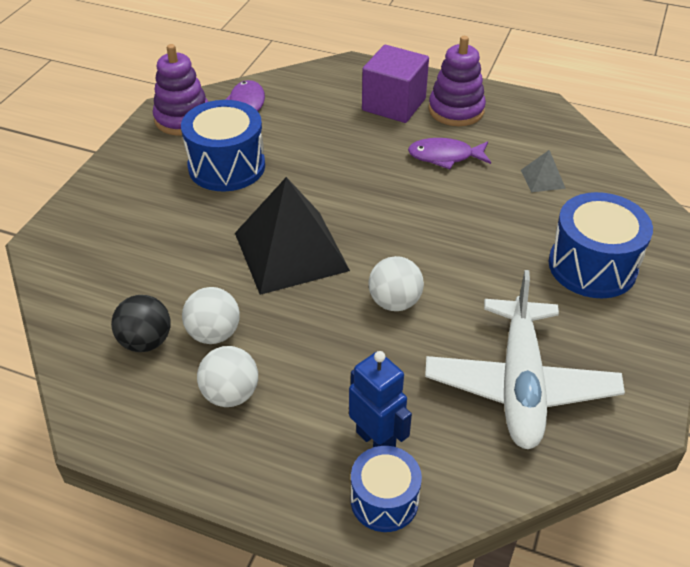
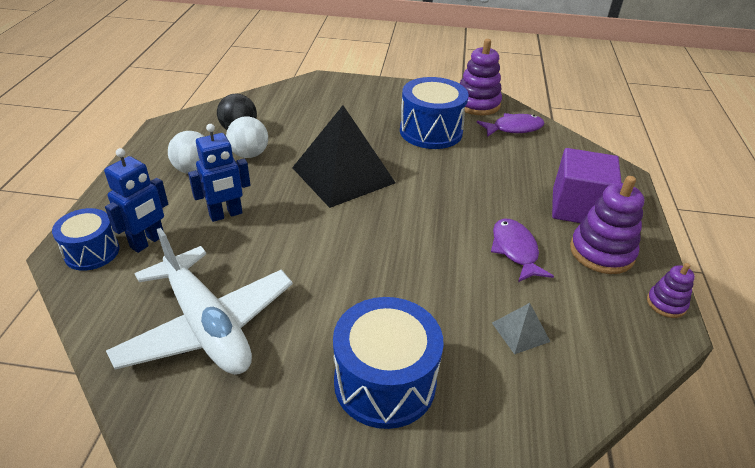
camera: 75 degrees right, 5 degrees down
white ball [369,256,424,311] -> none
white plane [425,270,625,449] -> white plane turned 120 degrees counterclockwise [106,228,293,375]
none -> blue robot [188,124,250,222]
none -> purple stacking toy [647,263,695,318]

